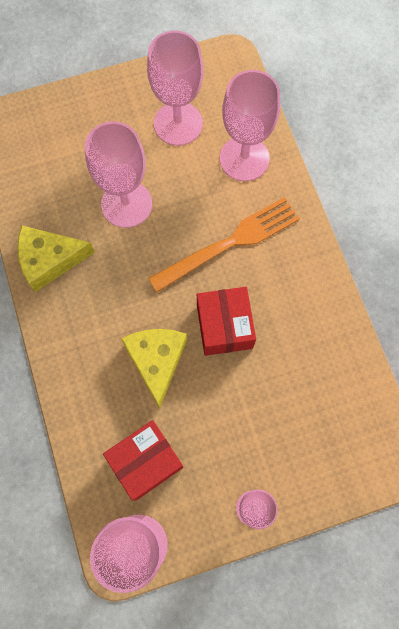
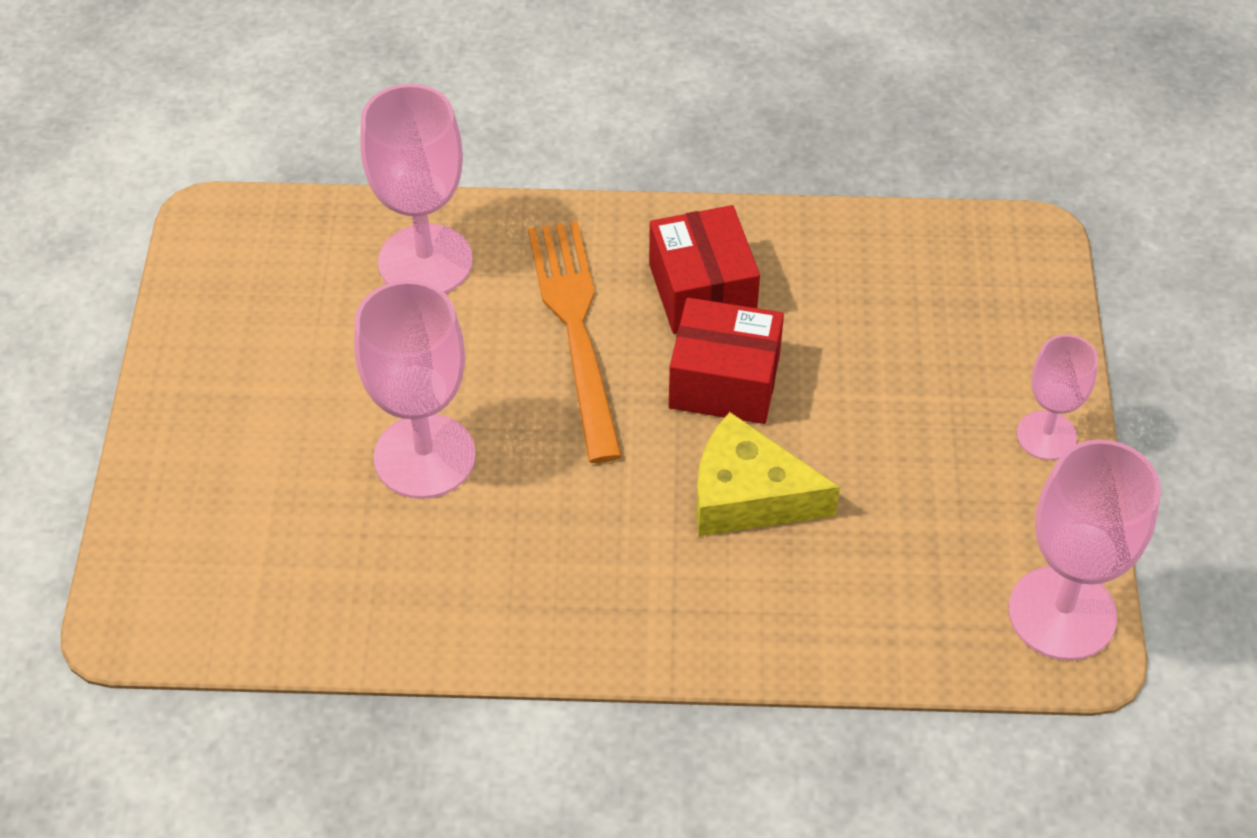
camera: 70 degrees left, 20 degrees down
yellow cheese [17,226,95,292] -> none
red box [103,420,184,501] -> red box moved to [649,205,760,334]
pink goblet [147,31,203,146] -> none

